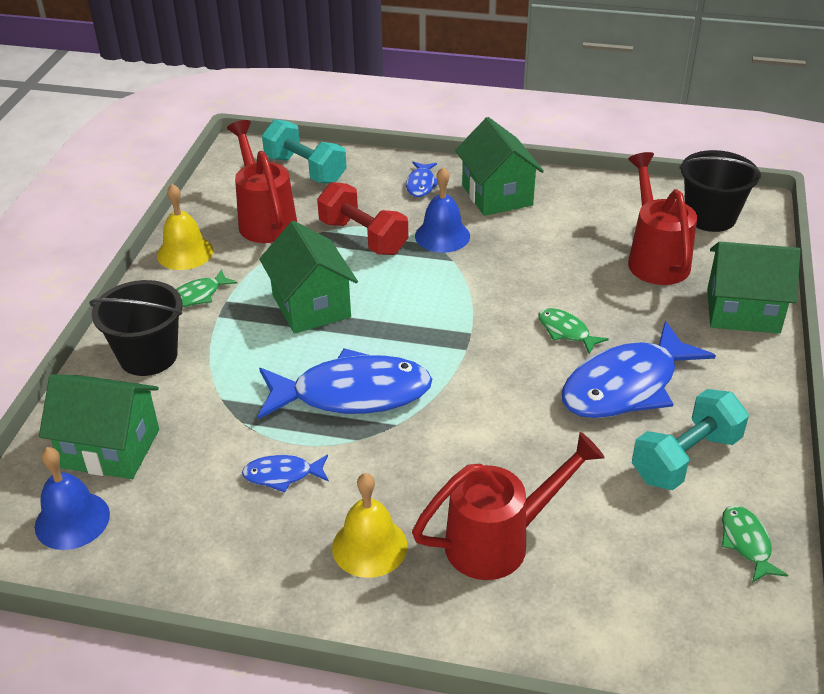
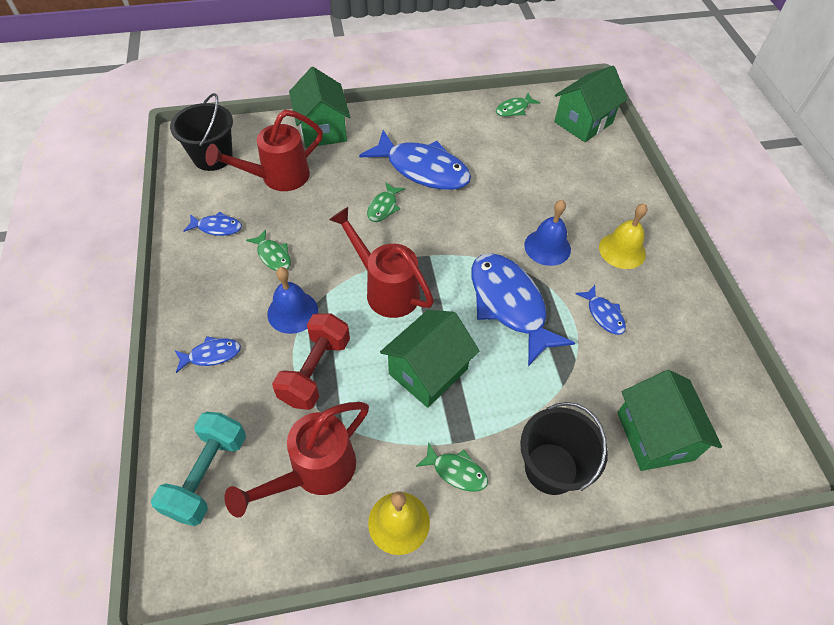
camera: 115 degrees left, 15 degrees up
blue bell [35,447,110,550] -> blue bell moved to [524,200,571,266]
red watering can [412,432,605,580] -> red watering can moved to [329,207,434,318]
green house [455,117,544,216] -> green house moved to [554,66,628,142]
turquoise dumbbell [632,389,749,490] -> none
none -> blue fish [183,212,242,236]
none -> green fish [246,229,291,271]

